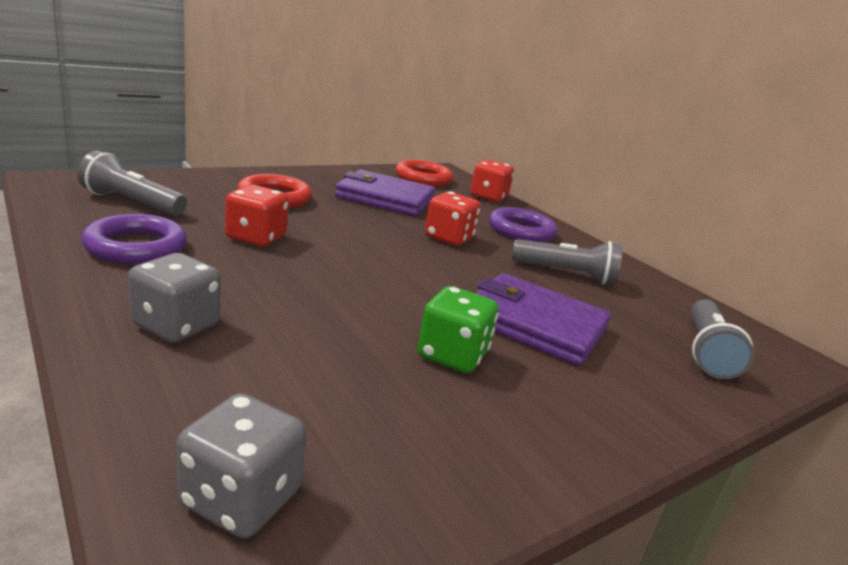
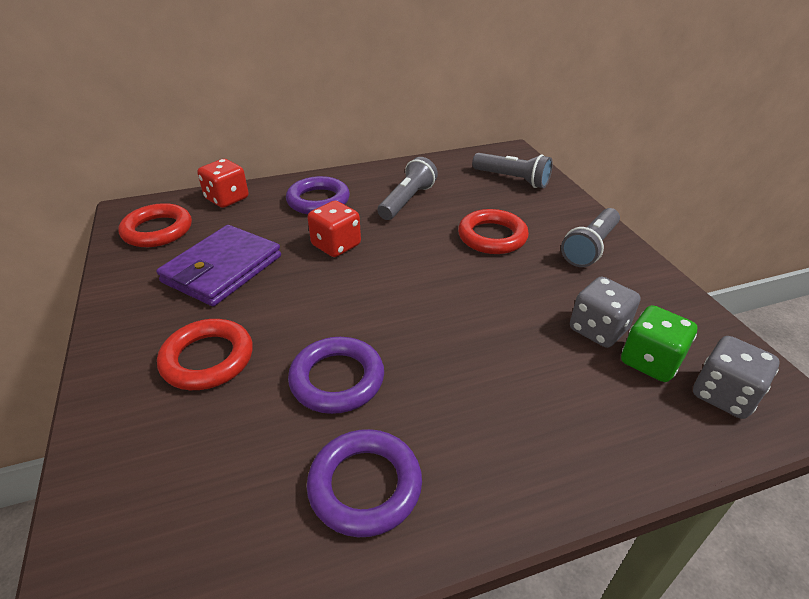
camera: 70 degrees left, 15 degrees up
grey flashlight [77,151,187,216] -> grey flashlight moved to [561,208,620,267]
grey dice [128,253,221,343] -> grey dice moved to [570,276,640,348]
red dice [225,185,289,247] -> purple ring [288,337,384,414]
green dice [417,286,498,373] -> green dice moved to [621,305,698,382]
purple wallet [475,273,611,366] -> red ring [458,209,529,254]

